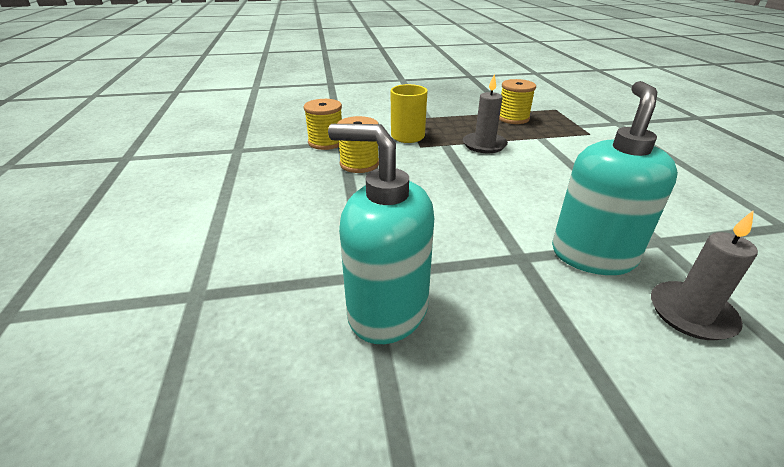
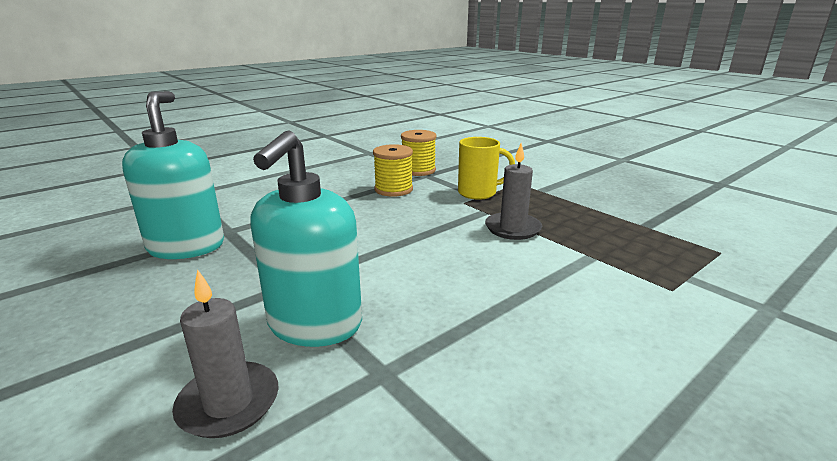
camera: 60 degrees right, 10 degrees down
yellow spool [499,79,536,124] -> none
turquoise soap dispenser [552,81,678,275] -> turquoise soap dispenser turned 120 degrees clockwise [250,130,362,347]

